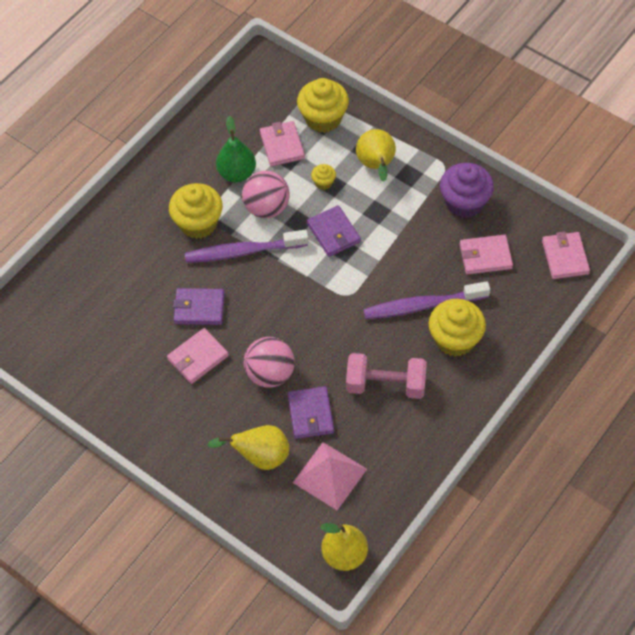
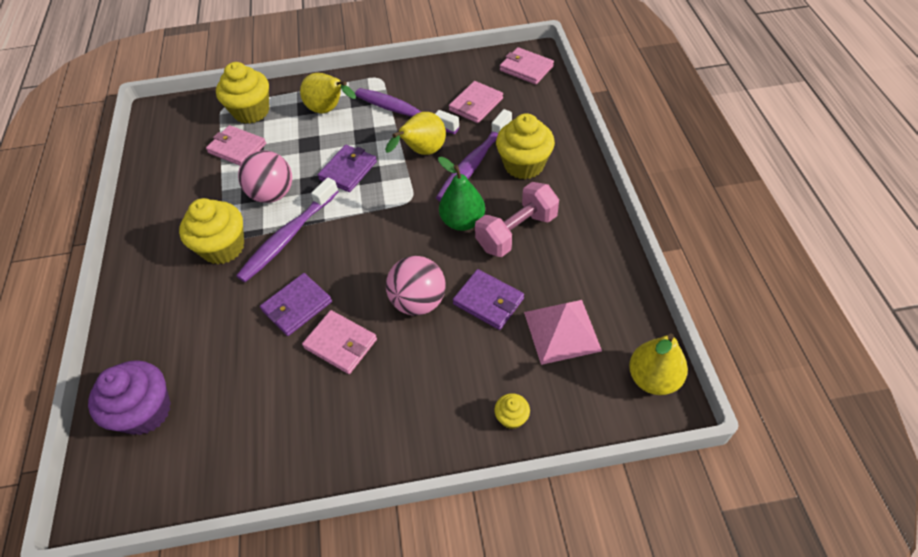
camera: 45 degrees left, 5 degrees down
pink wallet [167,328,229,384] -> pink wallet turned 60 degrees counterclockwise [302,310,377,374]
yellow pear [207,425,289,470] -> yellow pear moved to [385,112,446,155]
green pear [216,116,256,182] -> green pear moved to [438,157,485,231]
purple wallet [307,205,361,257] -> purple wallet turned 75 degrees counterclockwise [318,145,377,192]
yellow cupcake [311,164,336,190] -> yellow cupcake moved to [494,393,530,429]
purple cupcake [440,163,494,218] -> purple cupcake moved to [88,360,171,435]
none -> purple toothbrush [355,88,459,134]

